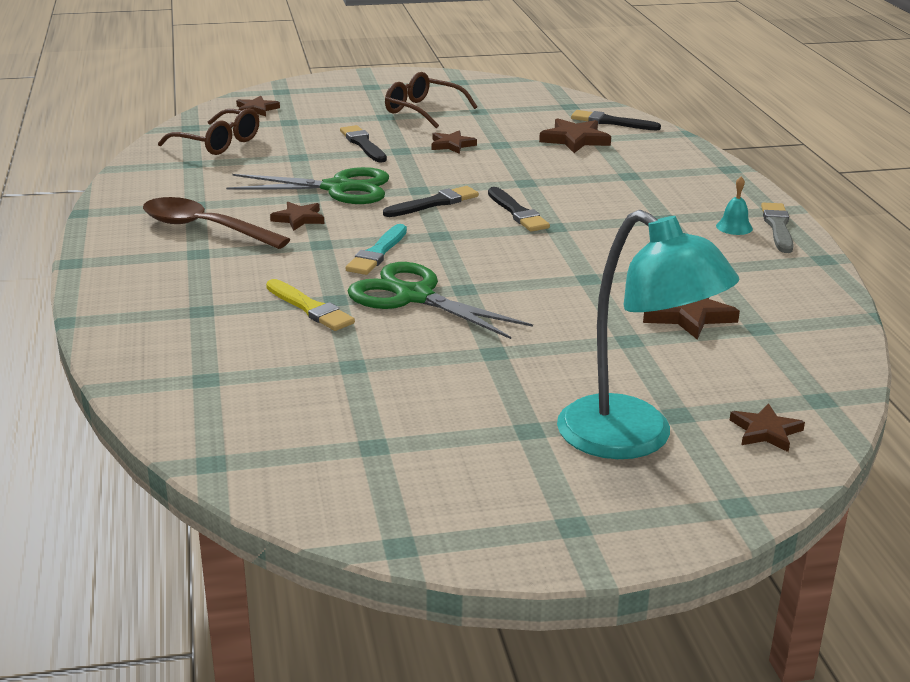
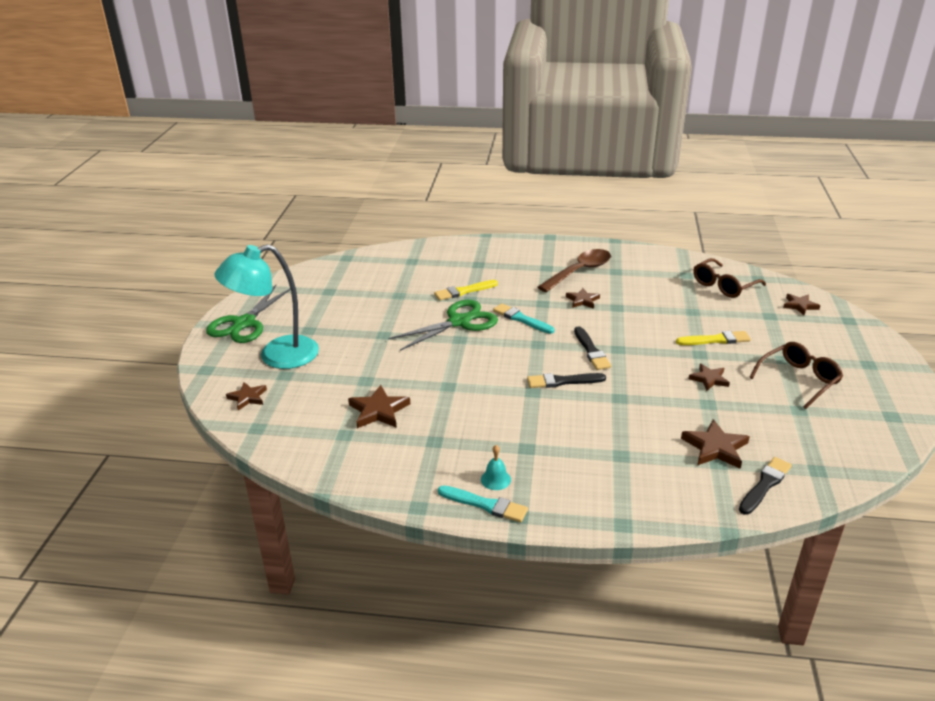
camera: 110 degrees right, 5 degrees up
green scissors [226,167,389,204] -> green scissors moved to [206,285,291,343]
black brush [340,125,387,162] -> yellow brush [676,331,751,345]
grey brush [761,203,794,253] -> turquoise brush [438,485,528,523]

